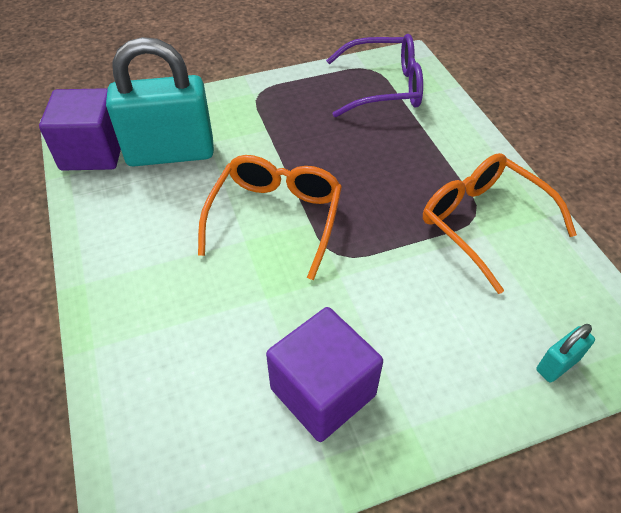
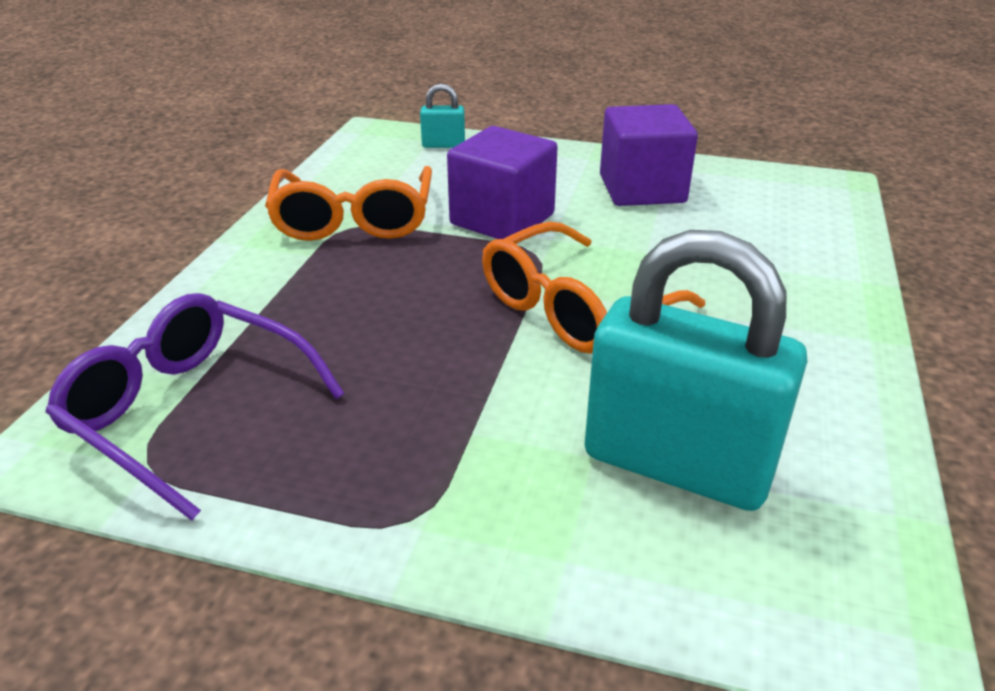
camera: 145 degrees left, 15 degrees down
purple cube [39,88,121,171] -> purple cube moved to [447,126,558,239]

